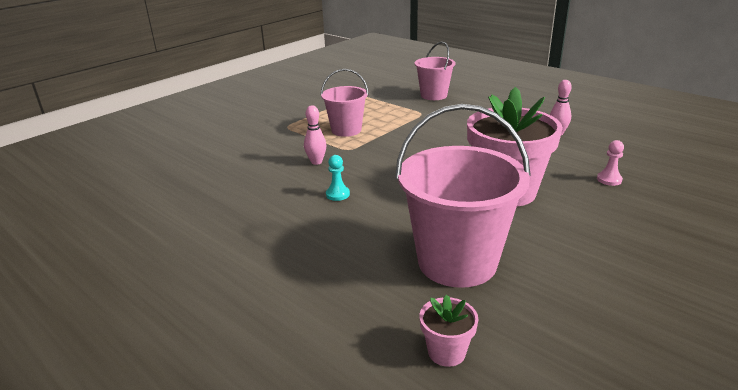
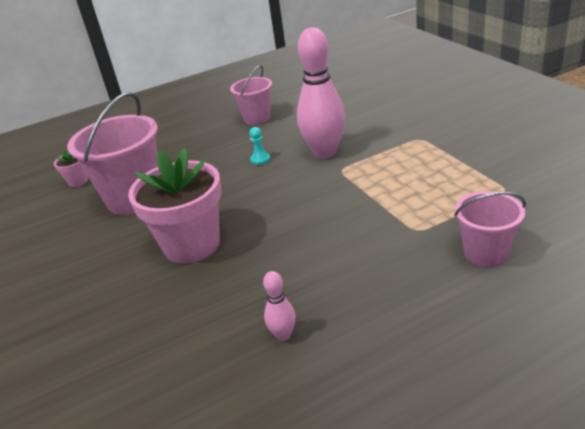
camera: 115 degrees right, 5 degrees up
pink bowling pin [304,105,327,165] -> pink bowling pin [297,27,345,158], size x2.26
pink bucket [321,69,369,137] -> pink bucket moved to [230,65,272,124]
pink pawn [597,140,624,186] -> none

